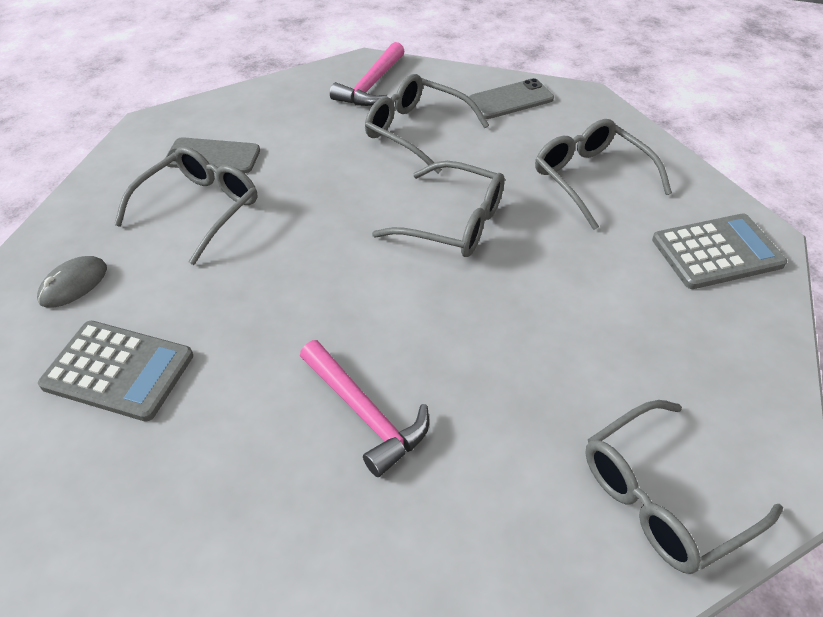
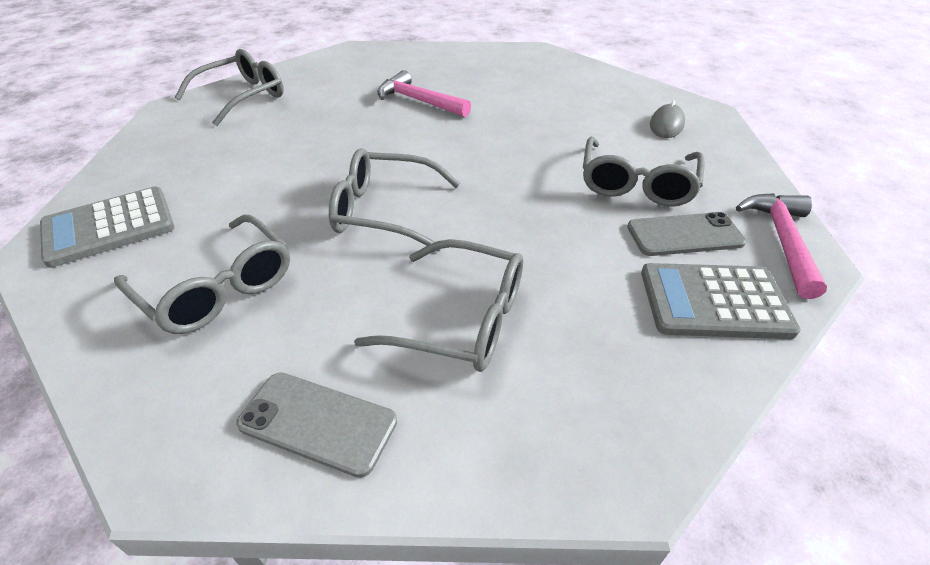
camera: 165 degrees right, 5 degrees down
grey calculator [38,321,193,422] -> grey calculator moved to [641,263,801,339]
pink hammer [330,42,405,106] -> pink hammer moved to [736,193,827,299]
grey phone [469,78,554,119] -> grey phone turned 60 degrees clockwise [236,372,397,478]

